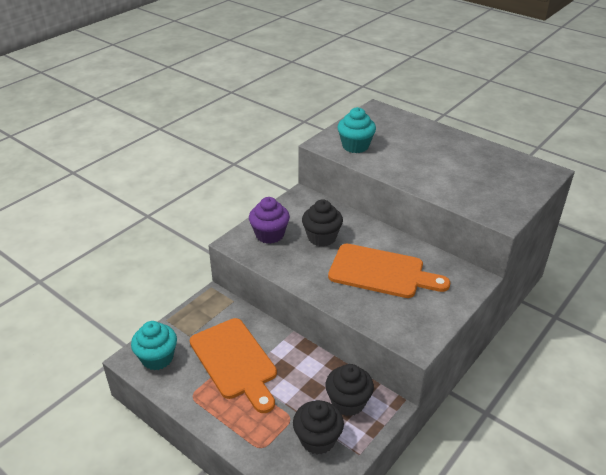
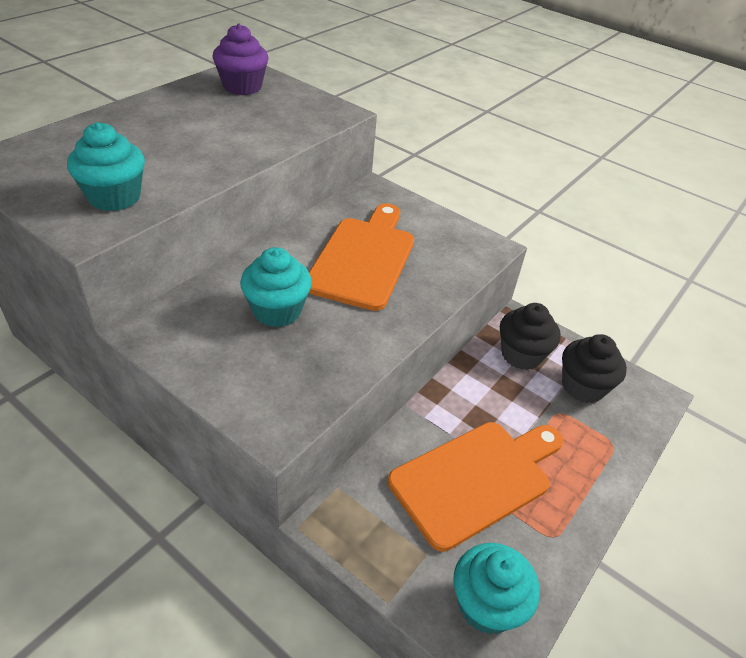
camera: 95 degrees left, 5 degrees up
purple cupcake [249,197,290,244] -> purple cupcake moved to [212,24,269,95]
black cupcake [302,199,343,247] -> turquoise cupcake [240,247,312,327]

